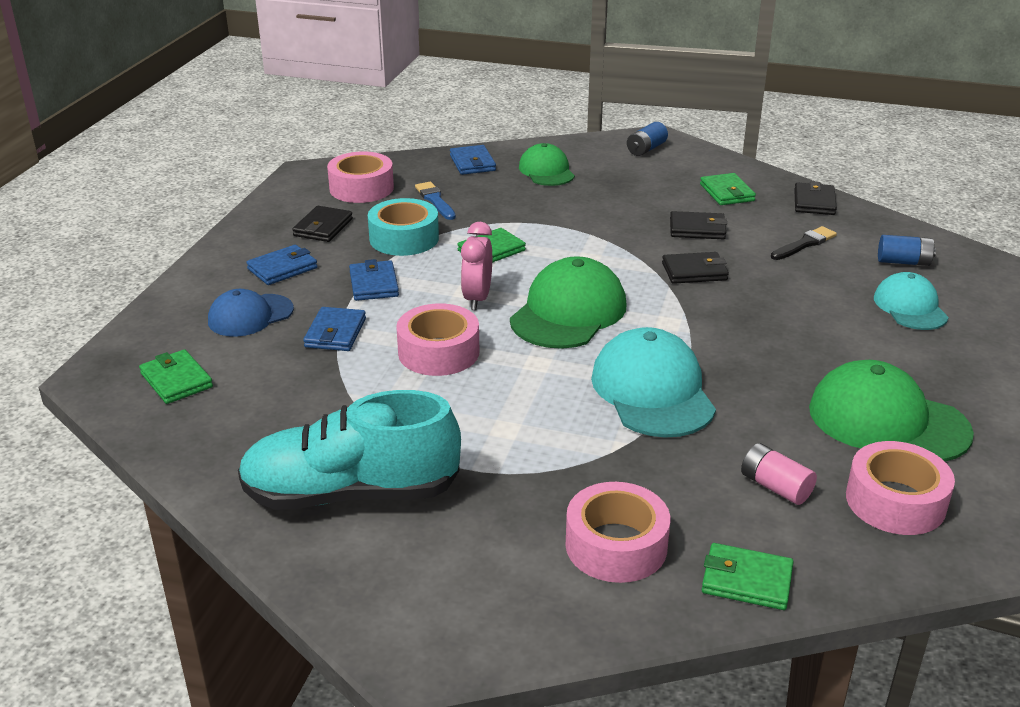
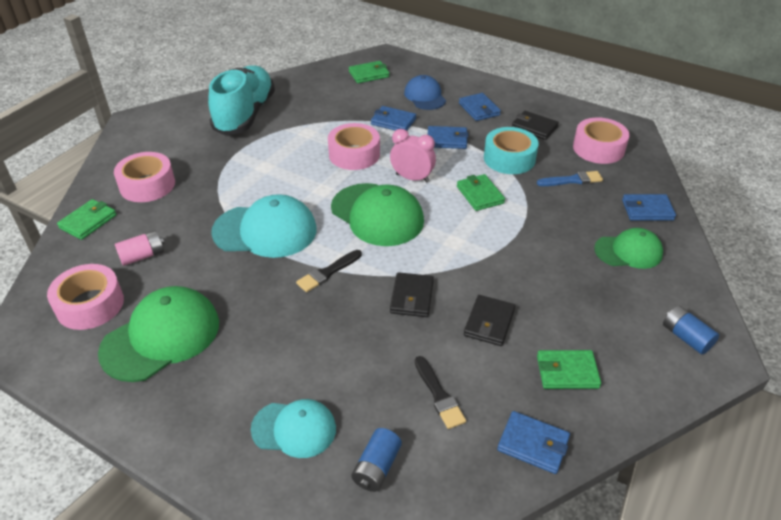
camera: 105 degrees right, 10 degrees up
black wallet [794,181,837,215] -> blue wallet [497,411,570,474]
none -> black brush [296,250,362,292]

